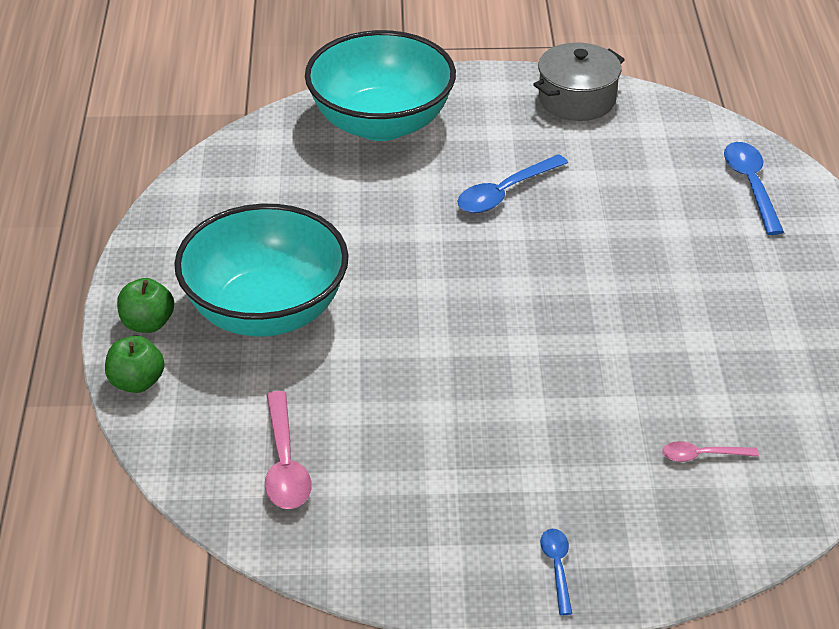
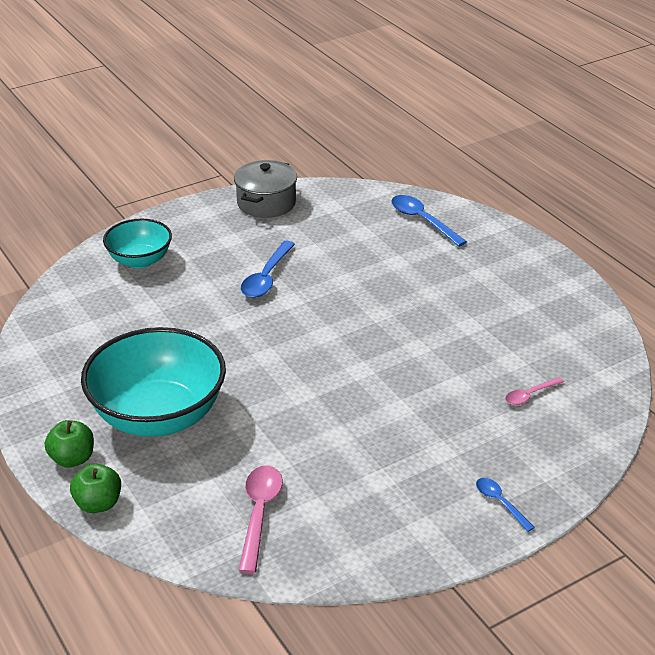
camera: 30 degrees left, 5 degrees down
pink spoon [265,391,311,509] -> pink spoon turned 135 degrees counterclockwise [238,465,283,574]
turquoise bowl [305,30,456,141] -> turquoise bowl [103,219,172,268], size x0.57

